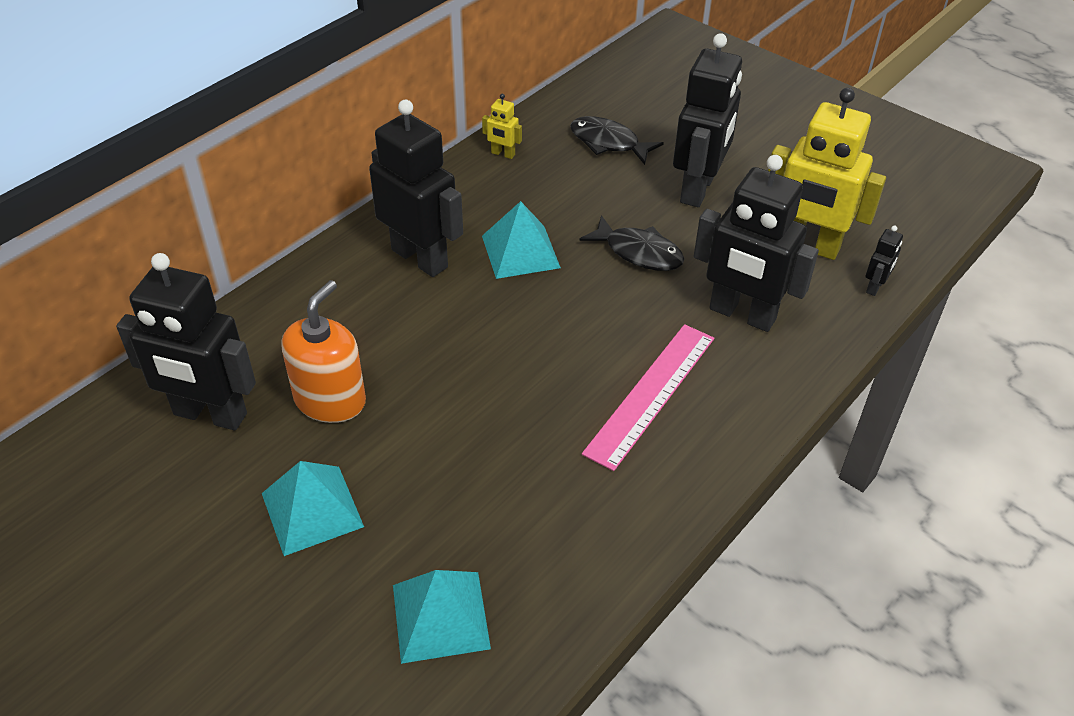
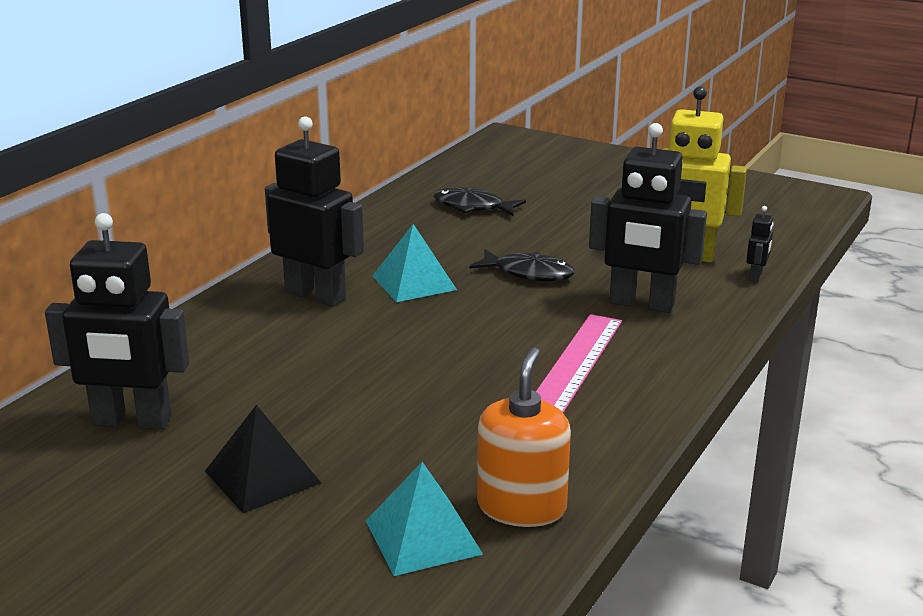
camera: 10 degrees left, 20 degrees down
turquoise pyramid [262,461,364,556] -> black pyramid [205,405,321,513]
orange soap dispenser [281,280,366,423] -> orange soap dispenser moved to [477,348,571,527]
yellow robot [482,94,522,159] -> none
black robot [673,33,742,207] -> none

